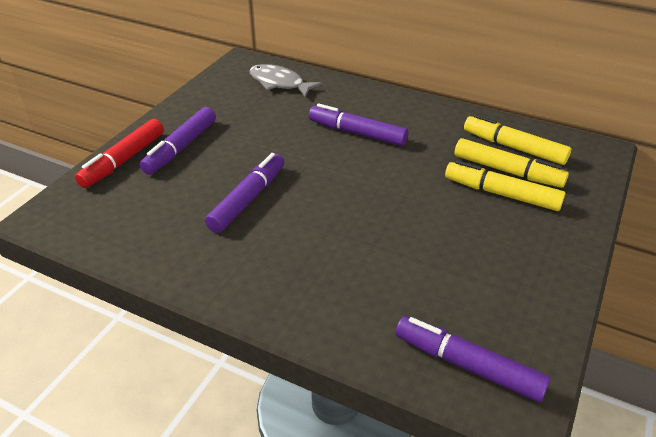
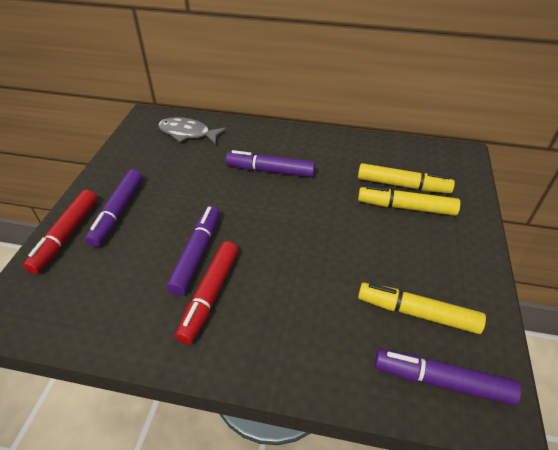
camera: 15 degrees left, 5 degrees up
yellow marker [464,114,571,165] -> yellow marker moved to [358,283,486,334]
none -> red marker [175,241,238,344]

